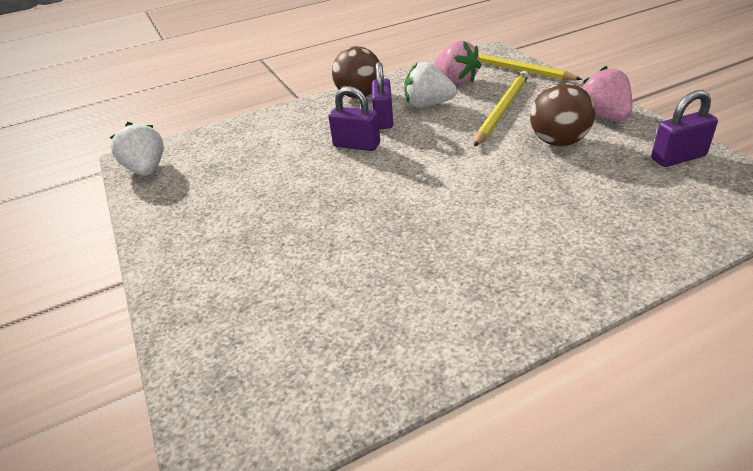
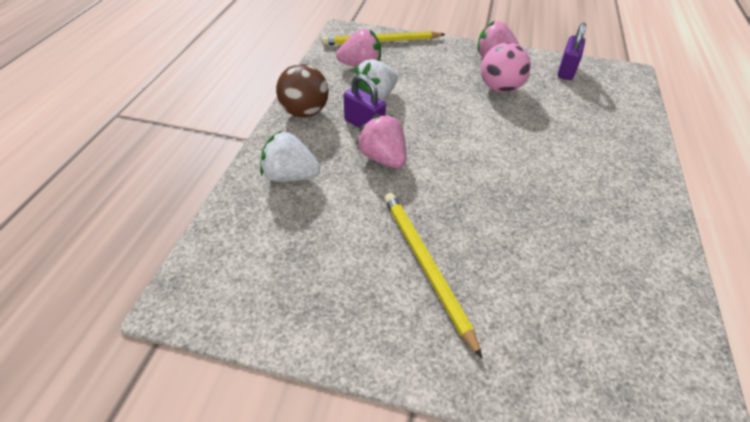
camera: 55 degrees left, 10 degrees up
white strawberry [110,122,164,176] -> white strawberry moved to [260,131,320,182]
purple padlock [328,86,380,151] -> pink strawberry [356,114,406,168]
yellow pencil [474,71,529,146] -> yellow pencil moved to [384,193,482,358]
brown ball [530,83,595,146] -> pink ball [481,42,531,93]

